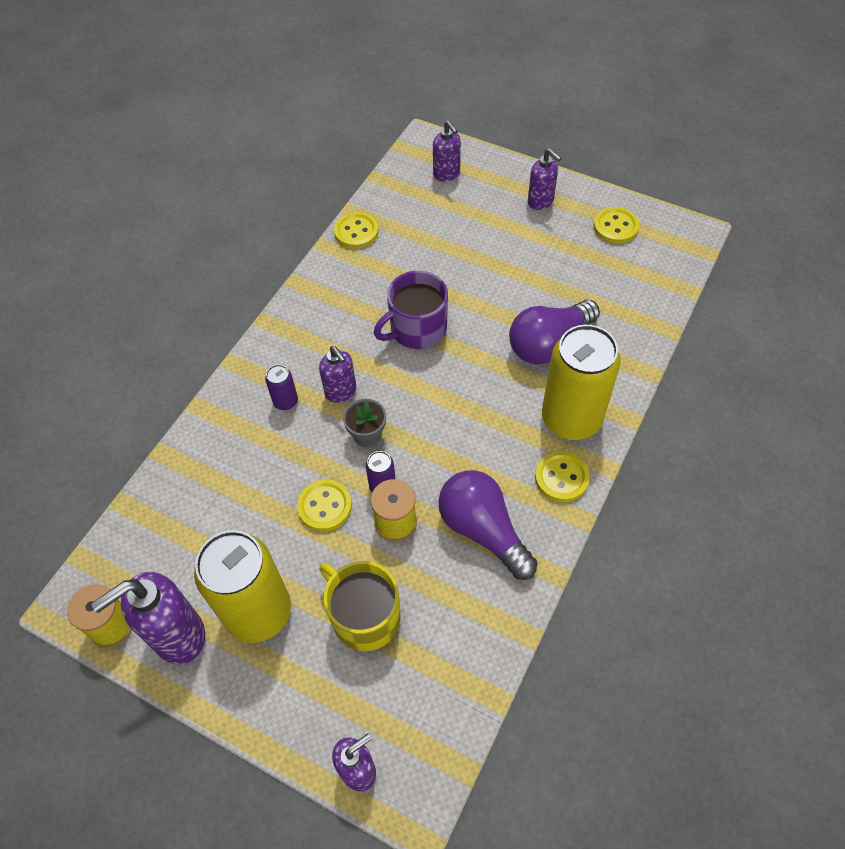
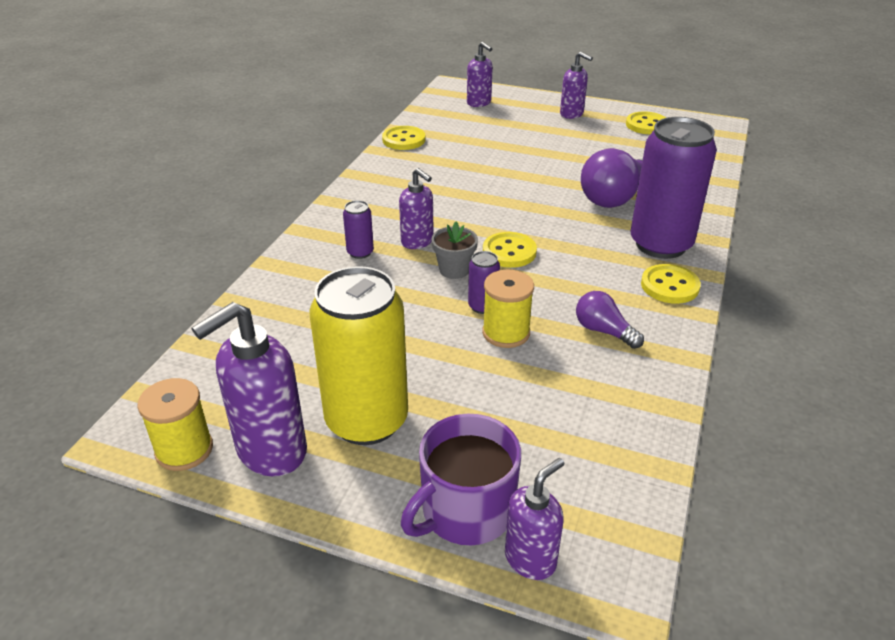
camera: 10 degrees left, 20 degrees down
yellow button [297,479,352,531] -> yellow button moved to [483,232,537,268]
yellow mug [319,561,400,651] -> none
purple mug [374,271,448,349] -> purple mug moved to [401,414,521,545]
purple light bulb [438,470,538,580] -> purple light bulb [576,291,644,349], size x0.56
yellow can [542,325,621,440] -> purple can [631,117,717,259]

